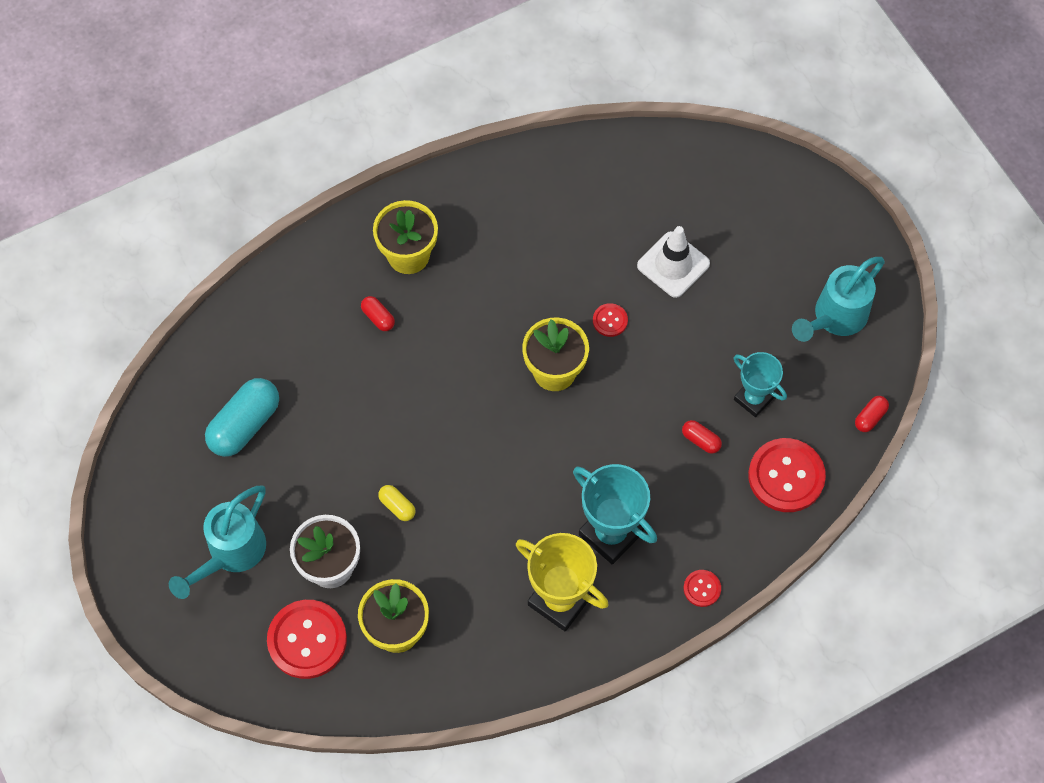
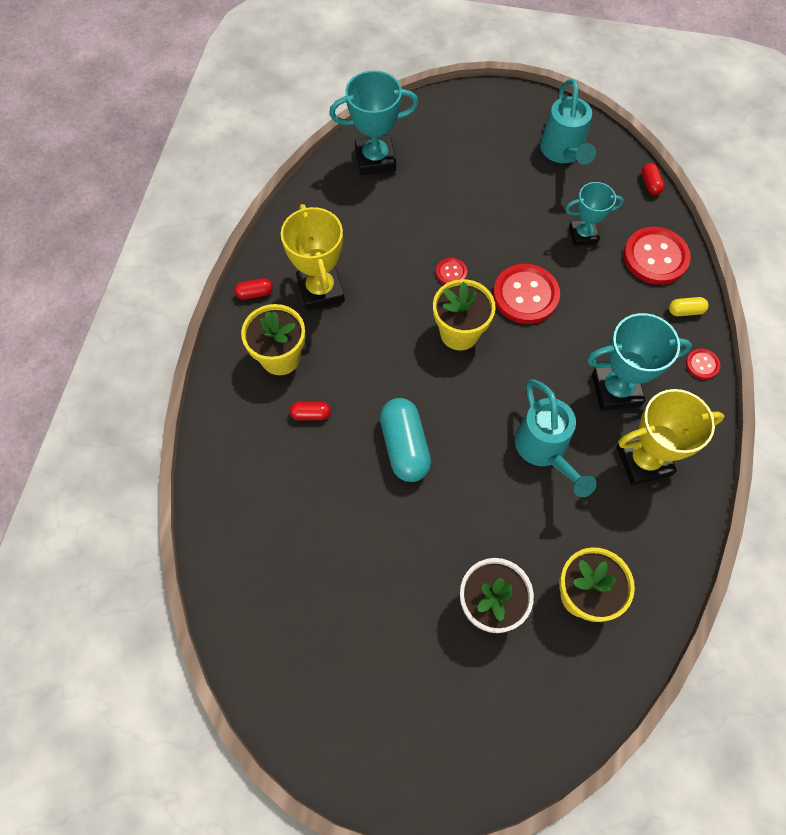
camera: 50 degrees left, 0 degrees up
turquoise watering can [169,486,266,599] -> turquoise watering can moved to [515,379,597,497]
turquoise capsule [205,378,279,457] -> turquoise capsule moved to [380,398,431,482]
red button [267,600,347,679] -> red button moved to [493,264,560,324]
yellow capsule [378,485,415,521] -> yellow capsule moved to [669,297,709,316]
white traffic cone [637,226,710,298] -> none
red capsule [682,420,722,454] -> red capsule moved to [234,278,273,300]
none -> yellow trophy [281,204,345,311]
none -> turquoise trophy [329,70,418,175]

